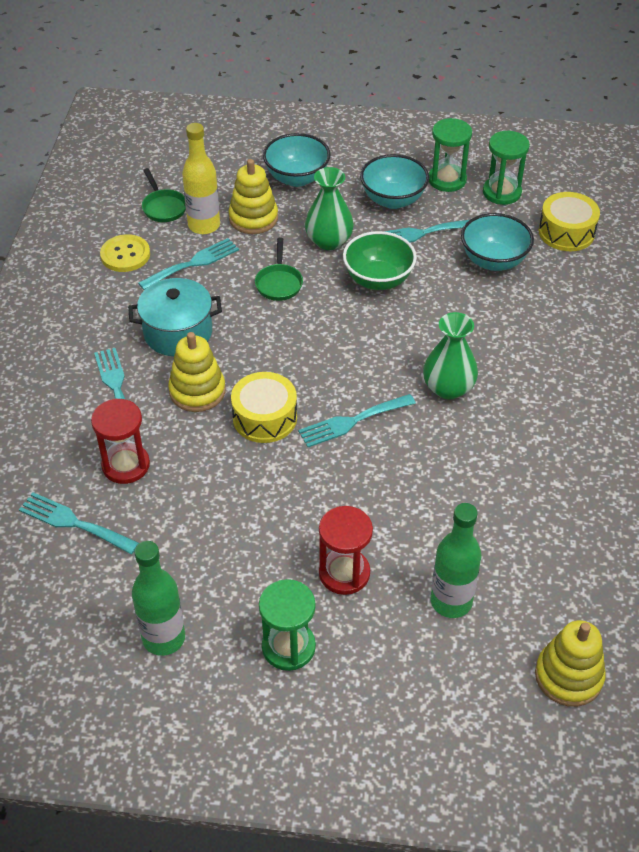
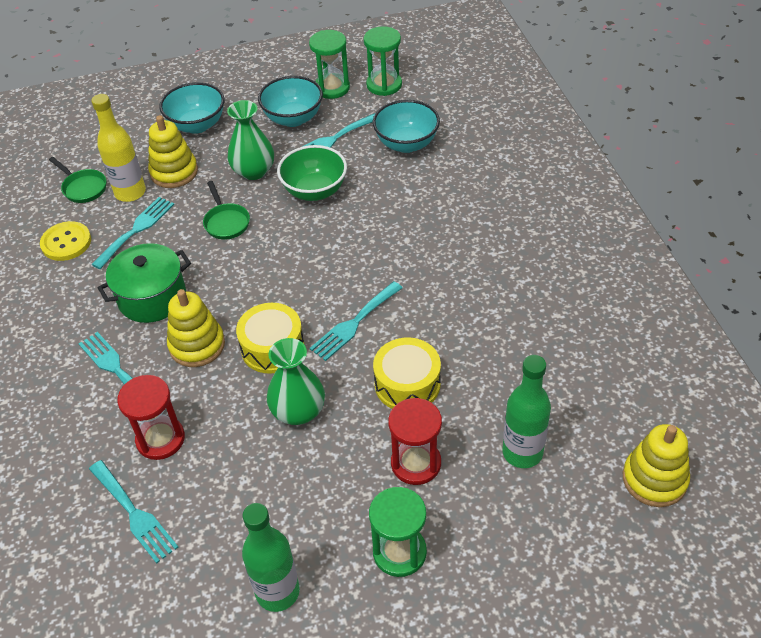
camera: 20 degrees left, 0 degrees up
turquoise fork [19,492,139,554] -> turquoise fork turned 135 degrees counterclockwise [89,460,178,564]
turquoise pot [128,278,222,356] -> green pot [98,243,191,323]
green vase [423,312,478,399] -> green vase moved to [267,338,325,425]
yellow drum [538,192,600,251] -> yellow drum moved to [373,338,441,409]

